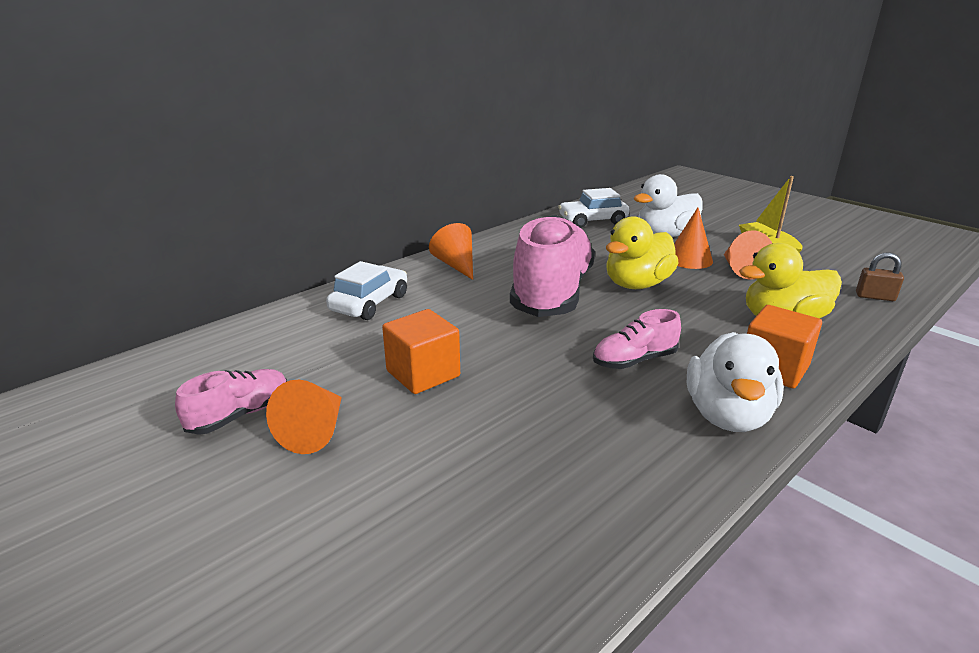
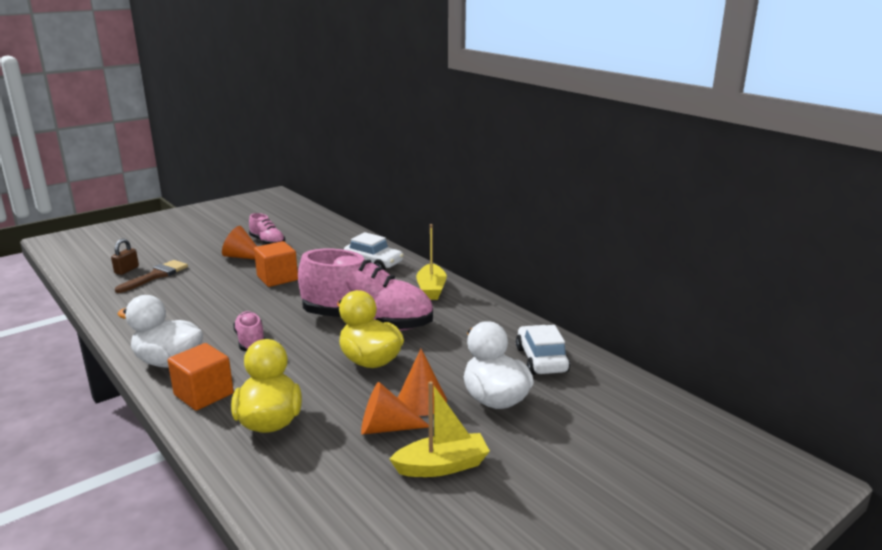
camera: 95 degrees right, 5 degrees down
orange cone [429,223,473,280] -> yellow boat [416,224,447,300]
brown padlock [856,252,904,301] -> brown padlock moved to [111,239,139,275]
none -> brown brush [115,260,188,293]

